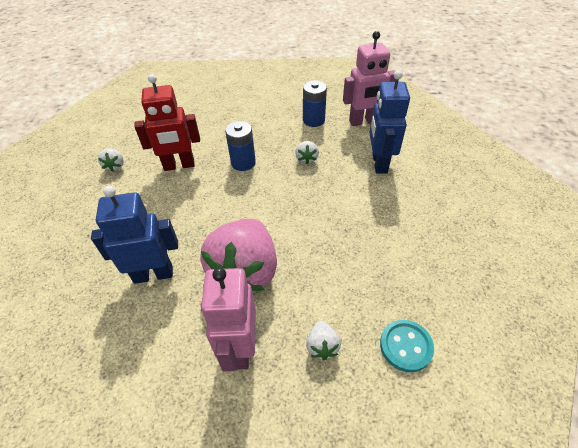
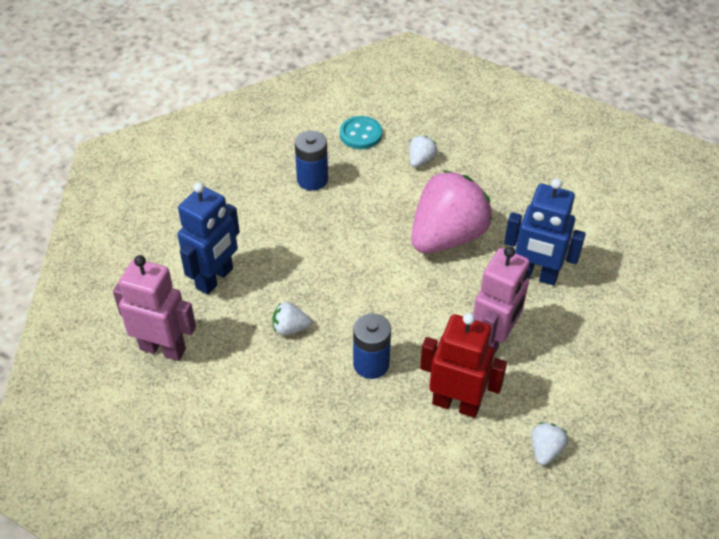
camera: 150 degrees left, 0 degrees up
pink robot [201,268,256,372] -> pink robot moved to [473,246,530,355]
white strawberry [295,141,319,165] -> white strawberry turned 120 degrees counterclockwise [272,302,311,335]
blue battery [303,80,327,127] -> blue battery moved to [295,131,328,191]

